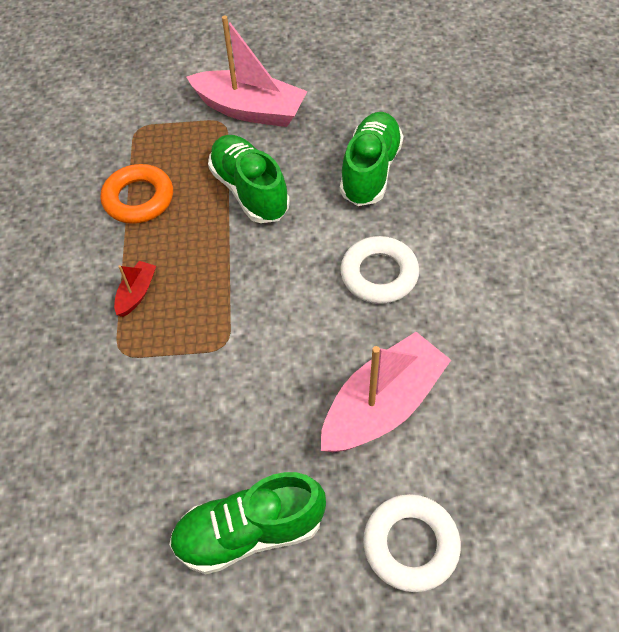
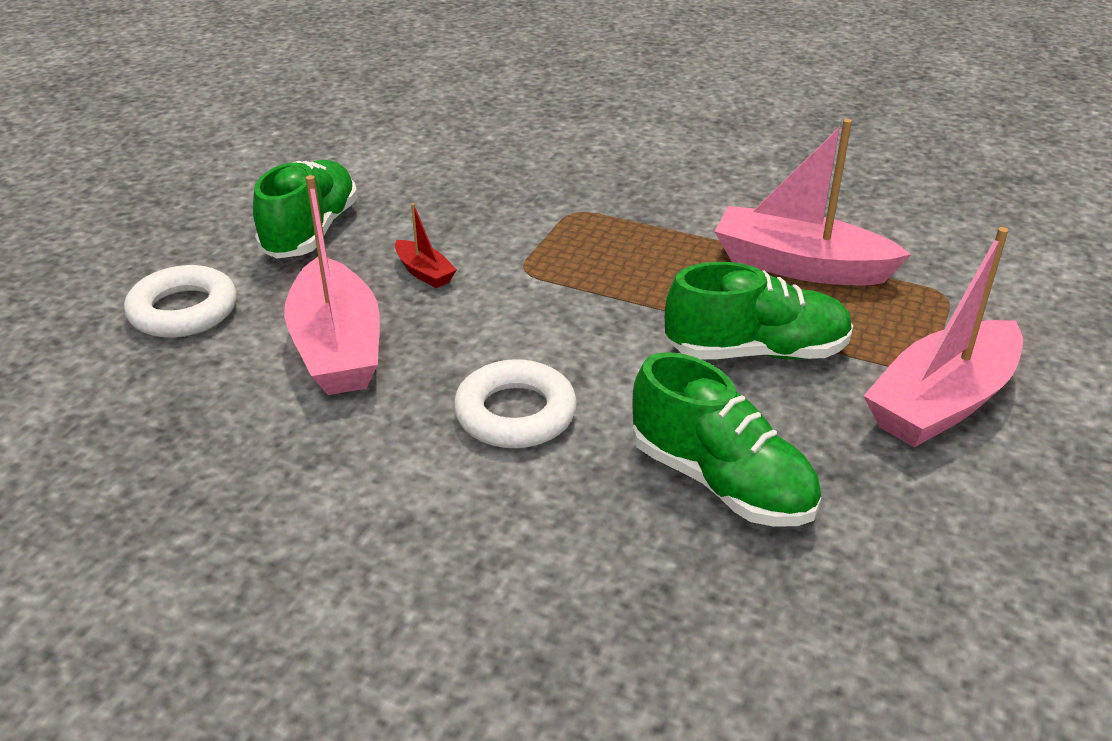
camera: 115 degrees right, 20 degrees down
orange ring [101,164,173,224] -> pink boat [714,119,911,285]
red boat [114,261,156,317] -> red boat moved to [395,203,457,288]

